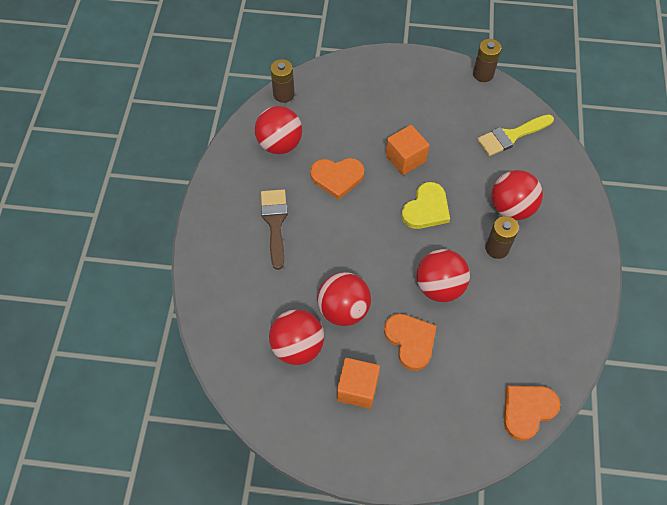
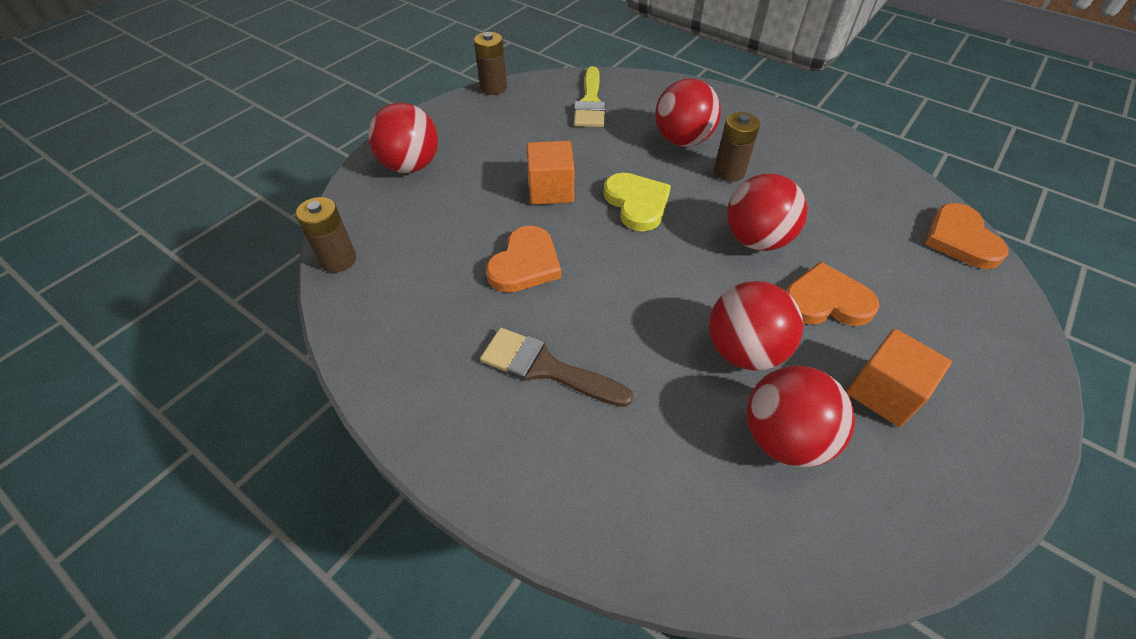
camera: 60 degrees left, 10 degrees down
red ball [255,106,302,154] -> red ball moved to [368,103,438,173]

